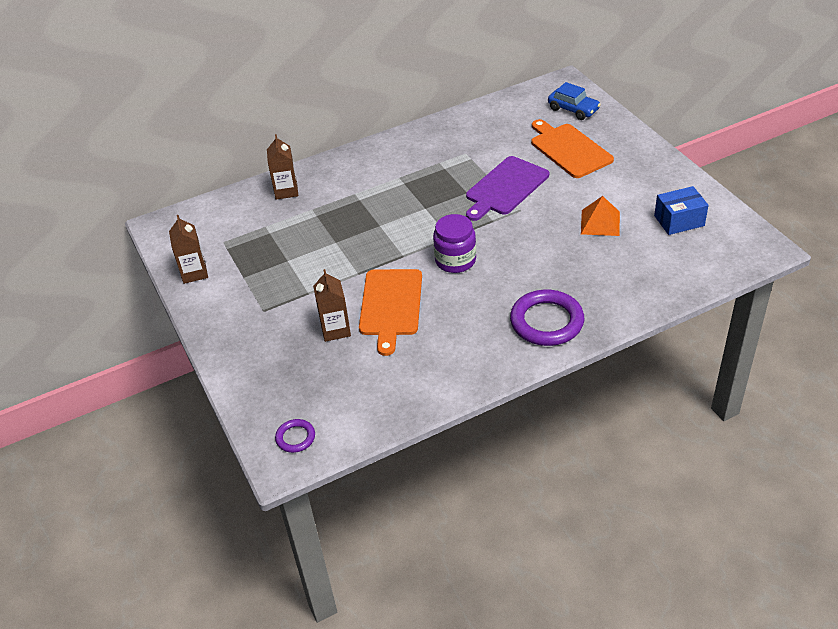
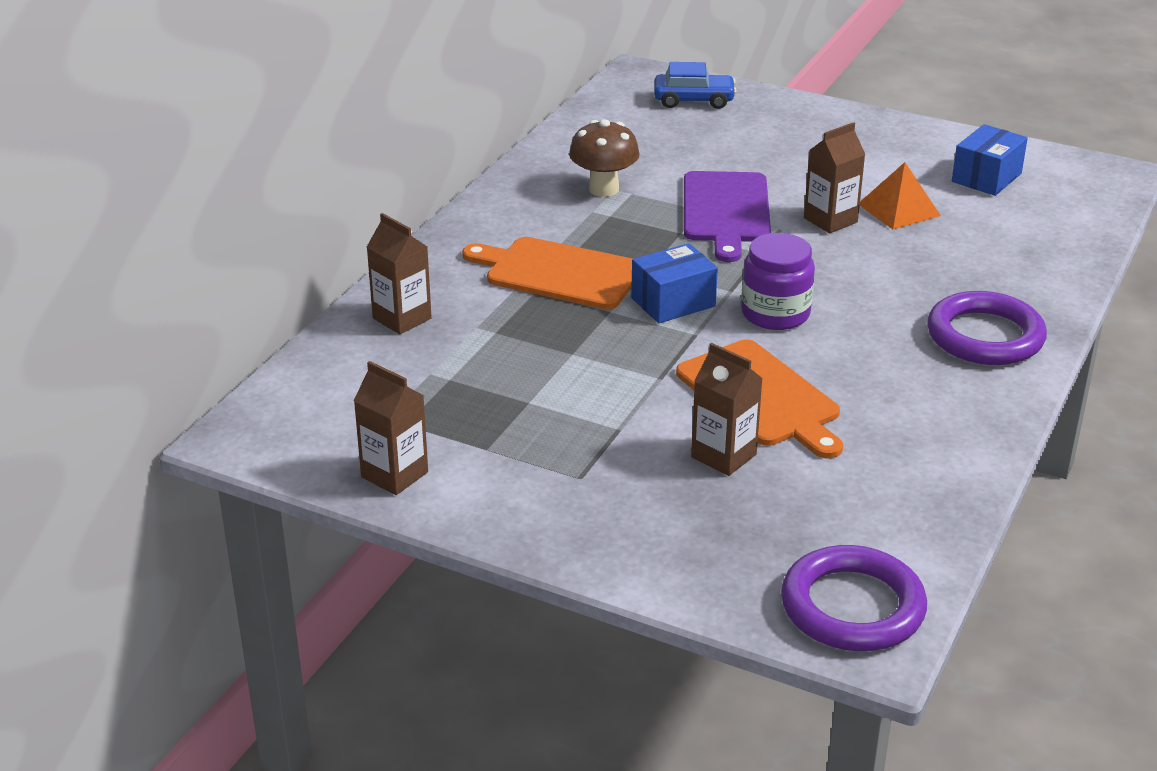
camera: 40 degrees left, 10 degrees down
purple ring [275,419,315,453] -> purple ring [781,545,927,651], size x2.00
orange cutting board [531,119,614,178] -> orange cutting board moved to [462,237,633,309]
none -> brown mushroom [569,119,640,197]
none -> blue box [631,243,718,323]
none -> brown carton [804,122,866,233]

